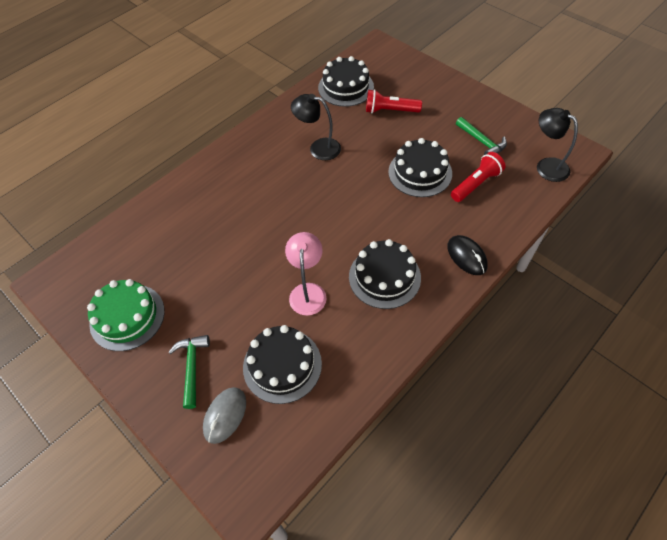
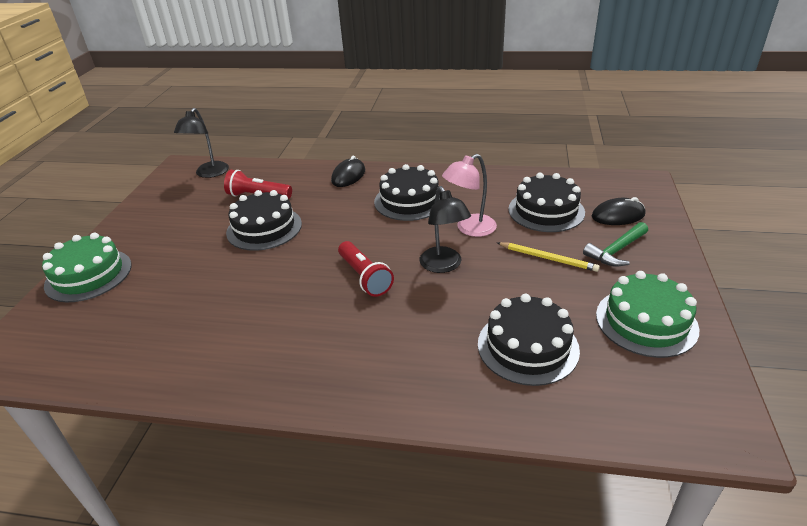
camera: 125 degrees left, 20 degrees down
grey mouse [203,387,246,444] -> black mouse [592,197,645,225]
black lamp [291,94,341,160] -> black lamp moved to [419,186,471,273]
black cake [318,56,374,107] -> black cake moved to [478,294,580,386]
red flashlight [366,89,422,113] -> red flashlight moved to [338,241,394,297]
green hammer [456,117,507,155] -> none
none -> green cake [42,233,132,302]
none -> yellow pencil [497,242,600,272]

